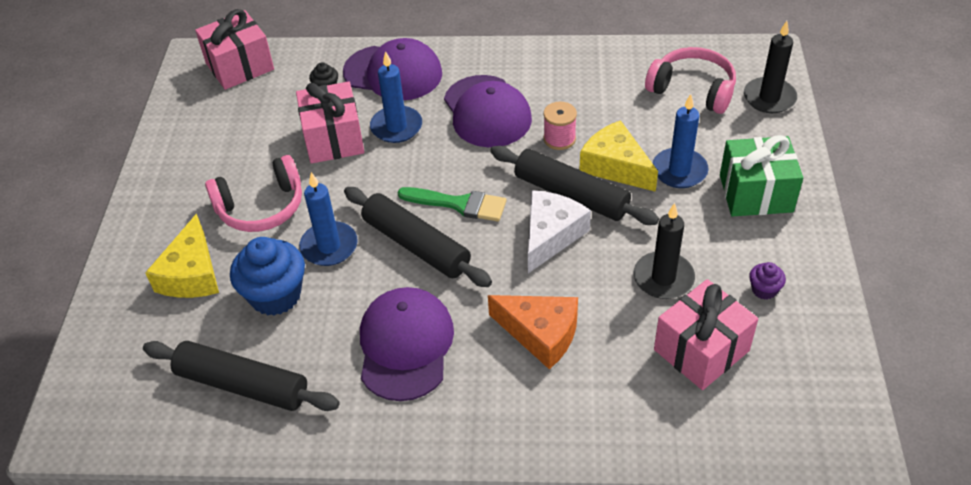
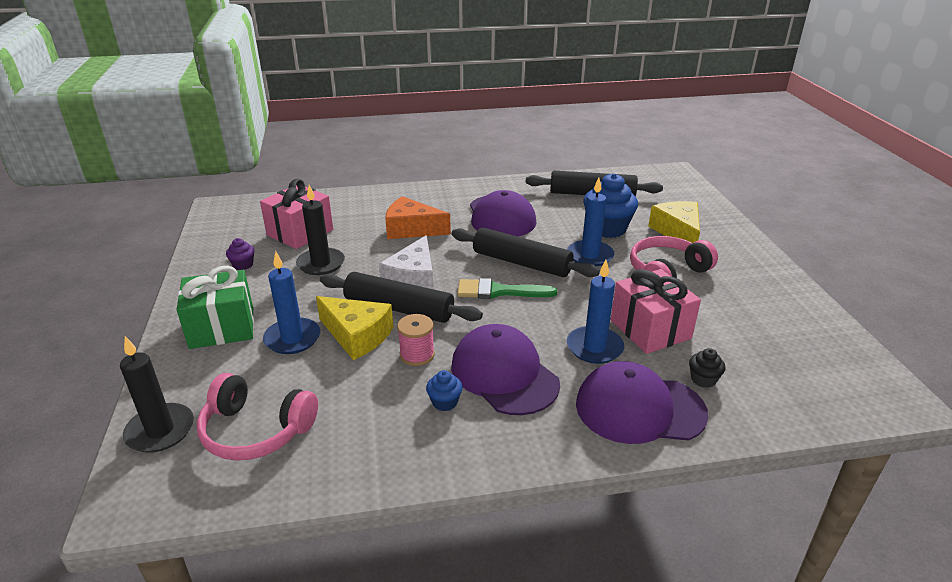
camera: 165 degrees right, 15 degrees down
pink gift [195,9,274,90] -> none
none -> blue cupcake [426,370,463,411]

